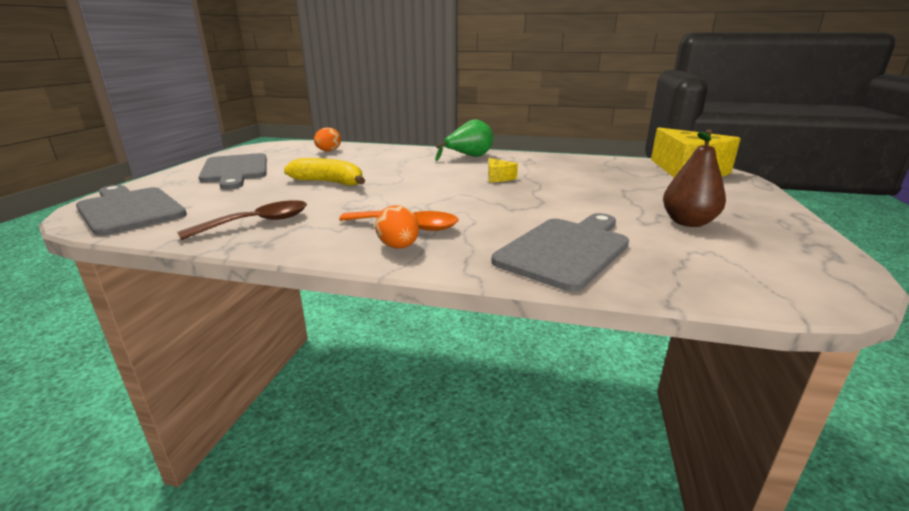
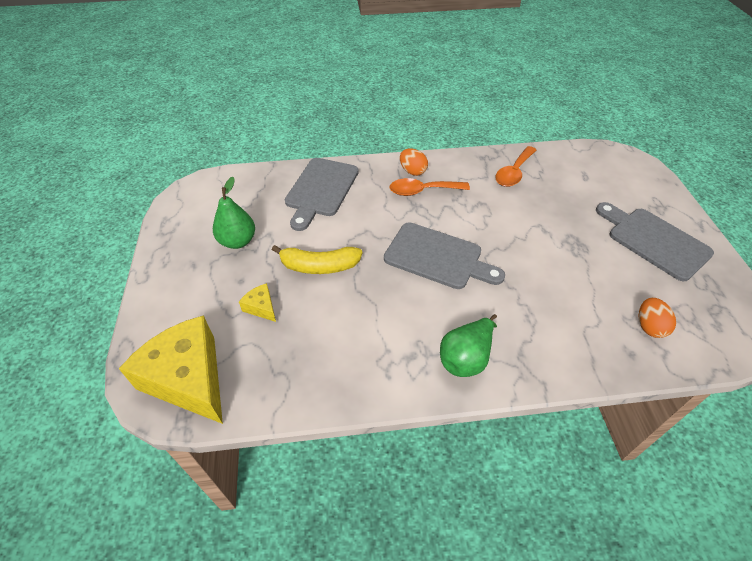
camera: 160 degrees right, 25 degrees up
grey cutting board [76,185,187,236] -> grey cutting board moved to [384,222,505,289]
brown spoon [177,200,307,240] -> orange spoon [495,146,536,187]
yellow banana [284,158,365,185] -> yellow banana moved to [272,245,363,274]
yellow cheese [488,158,518,182] -> yellow cheese moved to [239,283,276,322]
brown pear [663,129,726,227] -> green pear [213,177,255,249]

